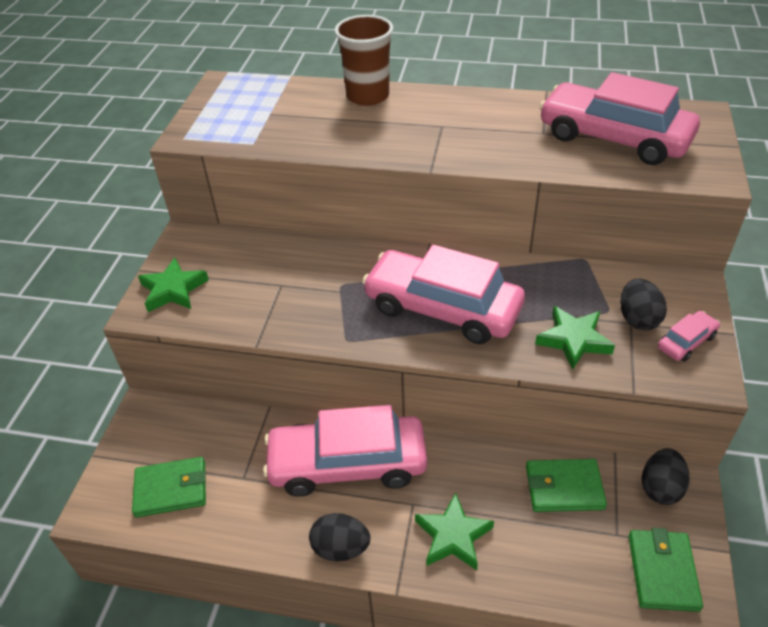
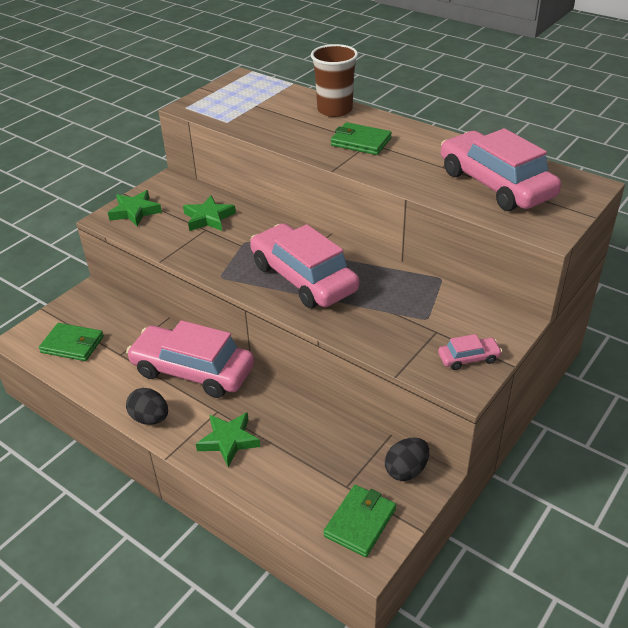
camera: 25 degrees right, 5 degrees down
green wallet [526,459,607,512] -> green wallet moved to [331,122,392,155]
green star [535,306,615,370] -> green star moved to [183,195,236,231]
black egg [620,278,667,330] -> none

